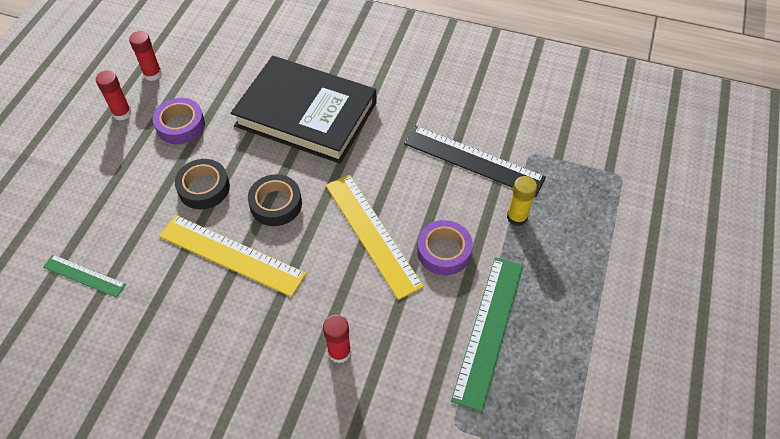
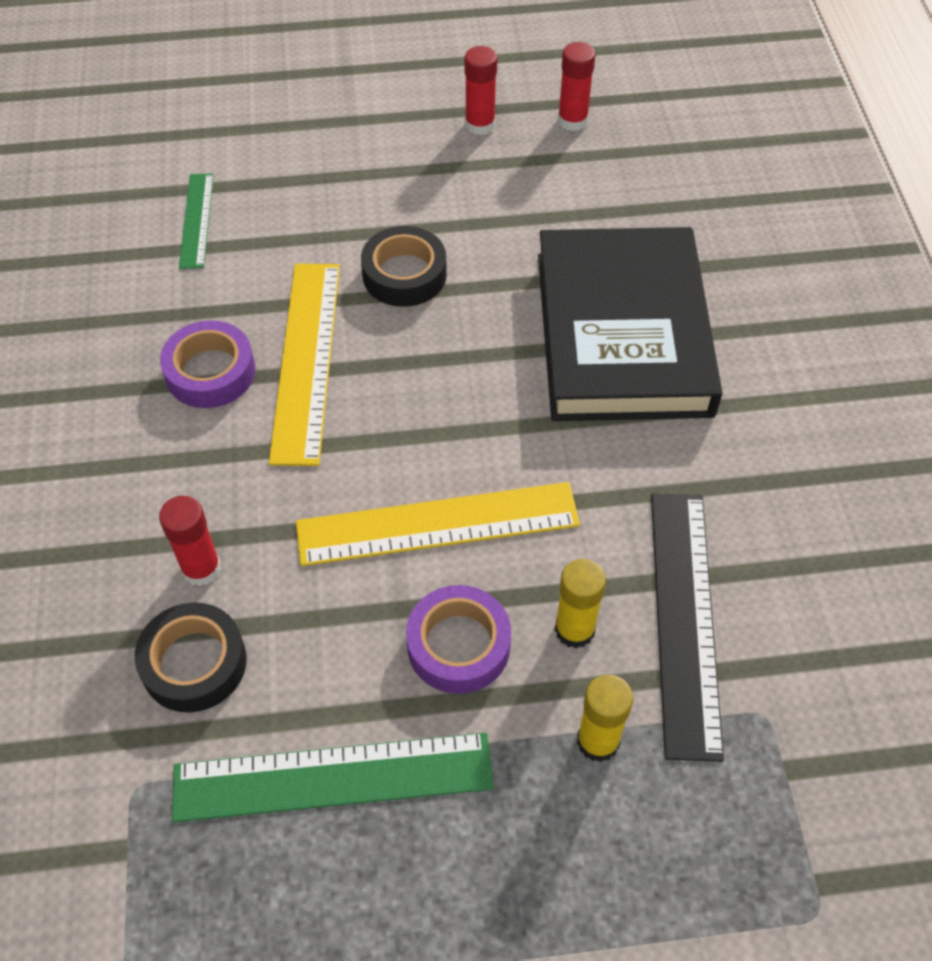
camera: 65 degrees right, 0 degrees up
purple tape [153,98,205,144] -> purple tape moved to [160,320,255,408]
black tape [248,174,302,226] -> black tape moved to [135,602,247,713]
yellow ruler [326,174,424,300] -> yellow ruler turned 45 degrees clockwise [296,482,580,566]
none -> yellow glue stick [555,559,606,648]

